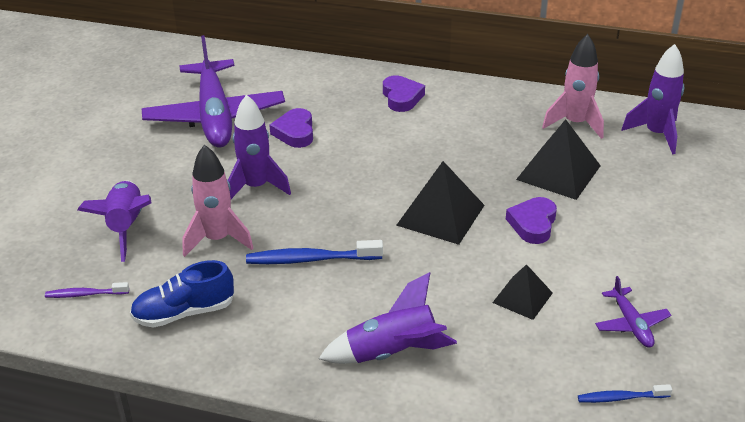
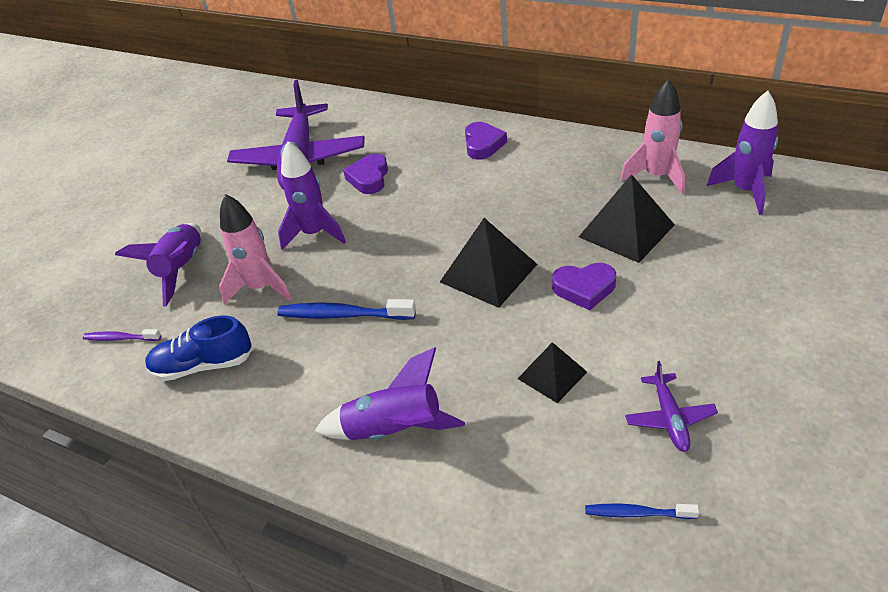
camera: 15 degrees right, 5 degrees up
purple heart [506,197,557,244] -> purple heart turned 120 degrees counterclockwise [552,263,616,310]

